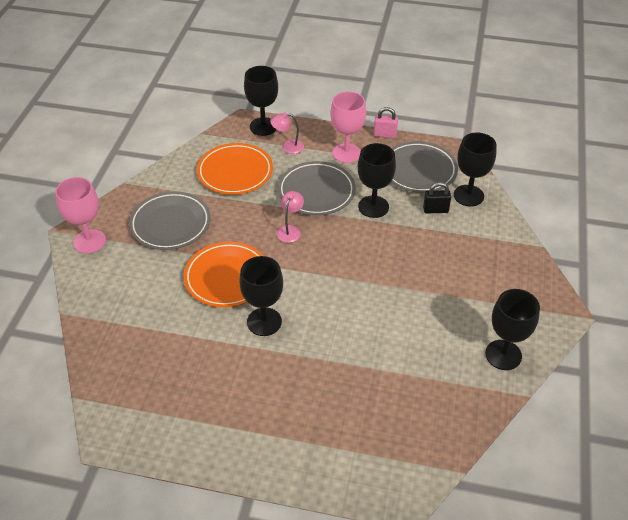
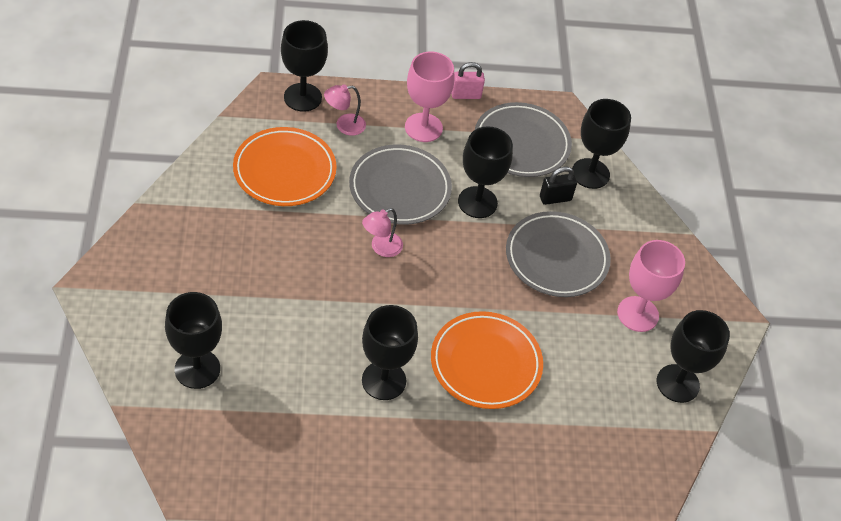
camera: 20 degrees left, 5 degrees up
pink goblet [55,177,106,254] -> pink goblet moved to [617,240,685,332]
grey plate [129,192,211,250] -> grey plate moved to [506,211,611,297]
orange plate [184,242,264,308] -> orange plate moved to [431,311,543,409]
pink lamp [277,191,304,243] -> pink lamp turned 135 degrees counterclockwise [362,208,403,257]
none -> black goblet [165,292,222,389]

